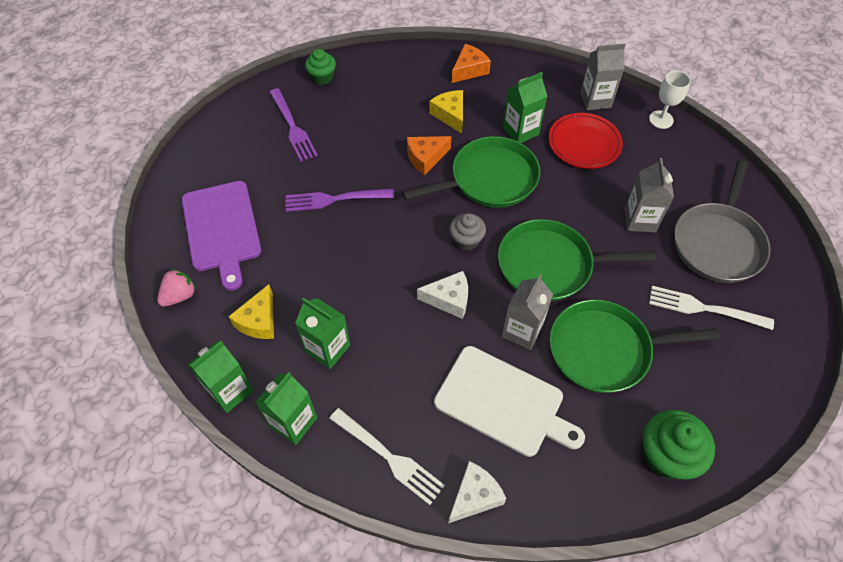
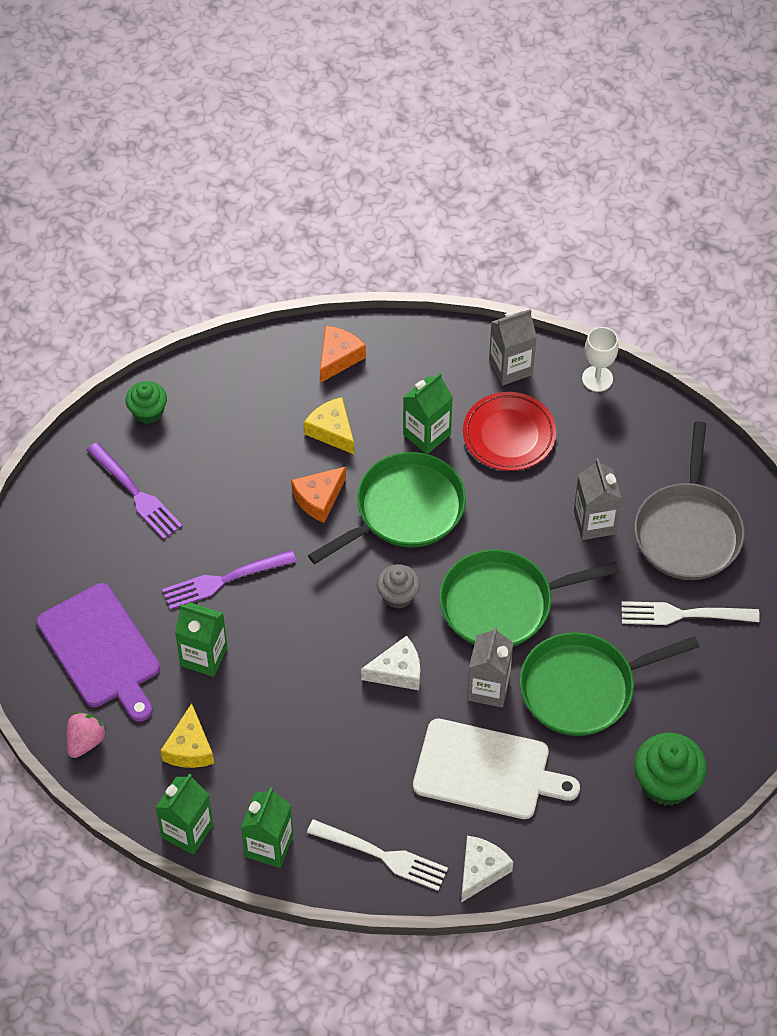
camera: 15 degrees left, 0 degrees up
green carton [295,298,350,369] -> green carton moved to [175,602,227,677]

